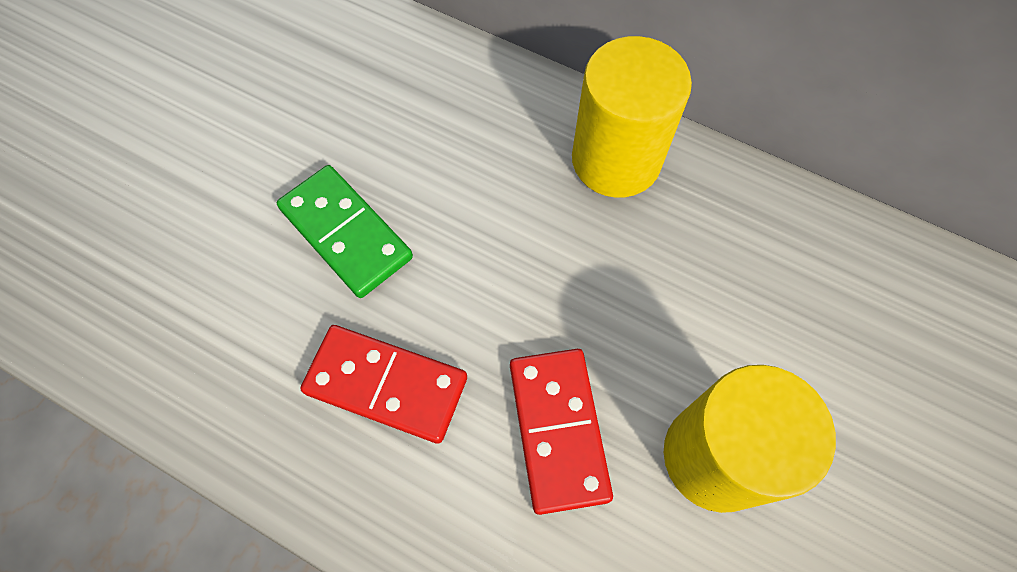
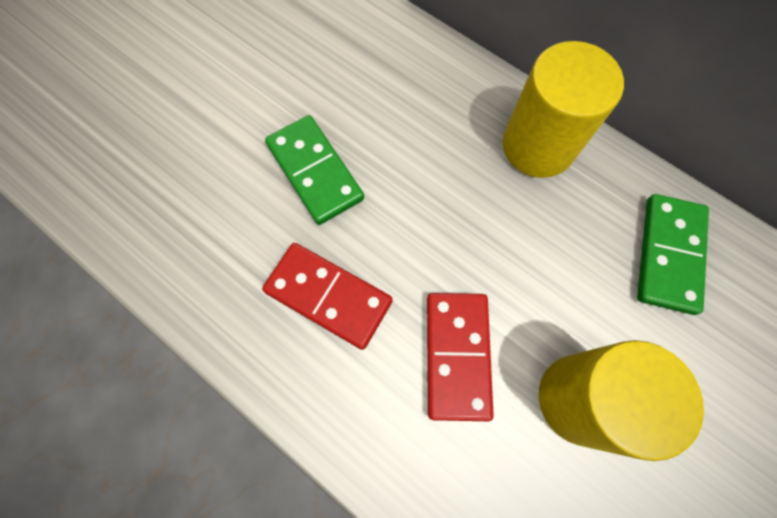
camera: 10 degrees right, 5 degrees up
none -> green domino [637,194,709,315]

